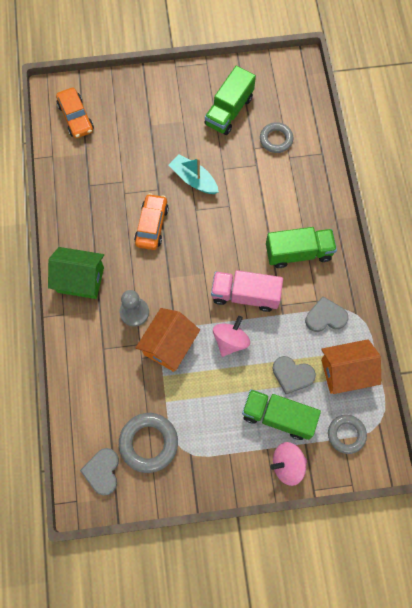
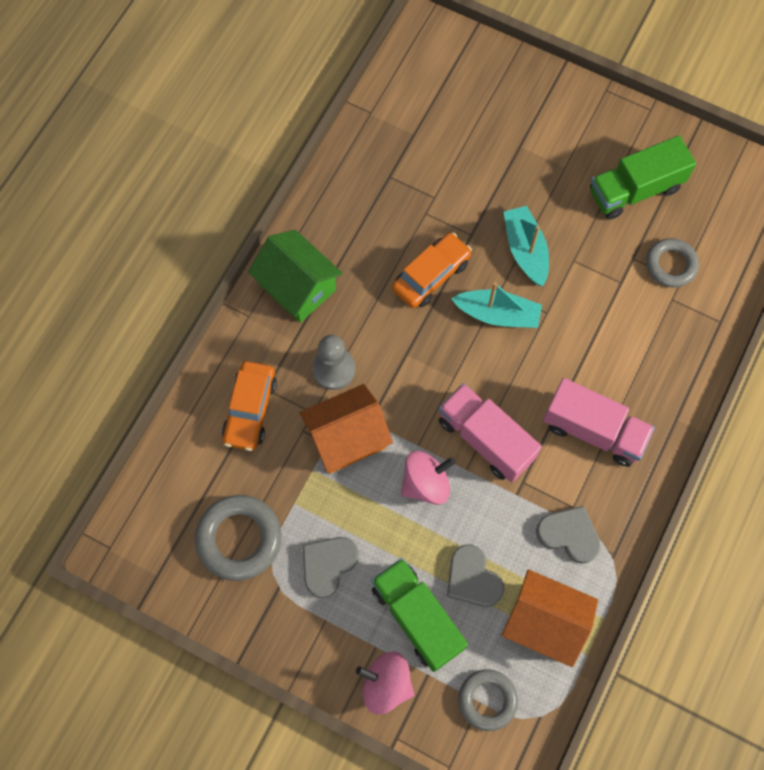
camera: 35 degrees right, 0 degrees up
orange car [56,88,94,138] -> orange car moved to [222,361,277,451]
grey heart [80,448,119,495] -> grey heart moved to [303,537,359,598]
green truck [266,227,337,268] -> pink truck [543,378,655,467]
none -> turquoise boat [451,282,542,328]

